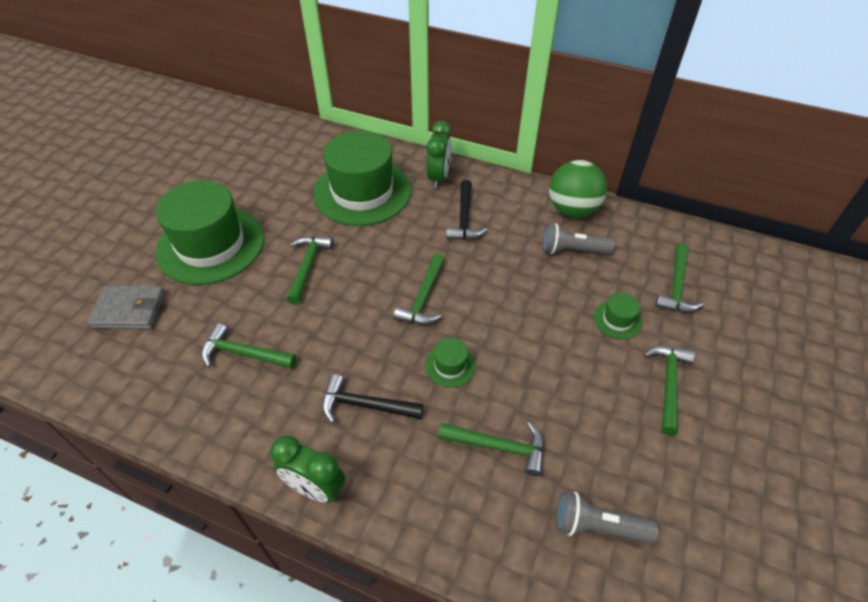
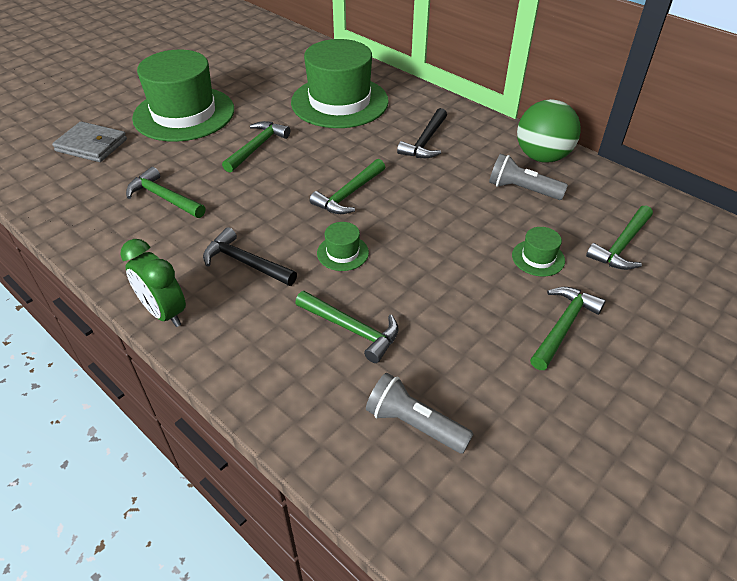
camera: 20 degrees right, 5 degrees down
green clock [426,121,451,189] -> none

